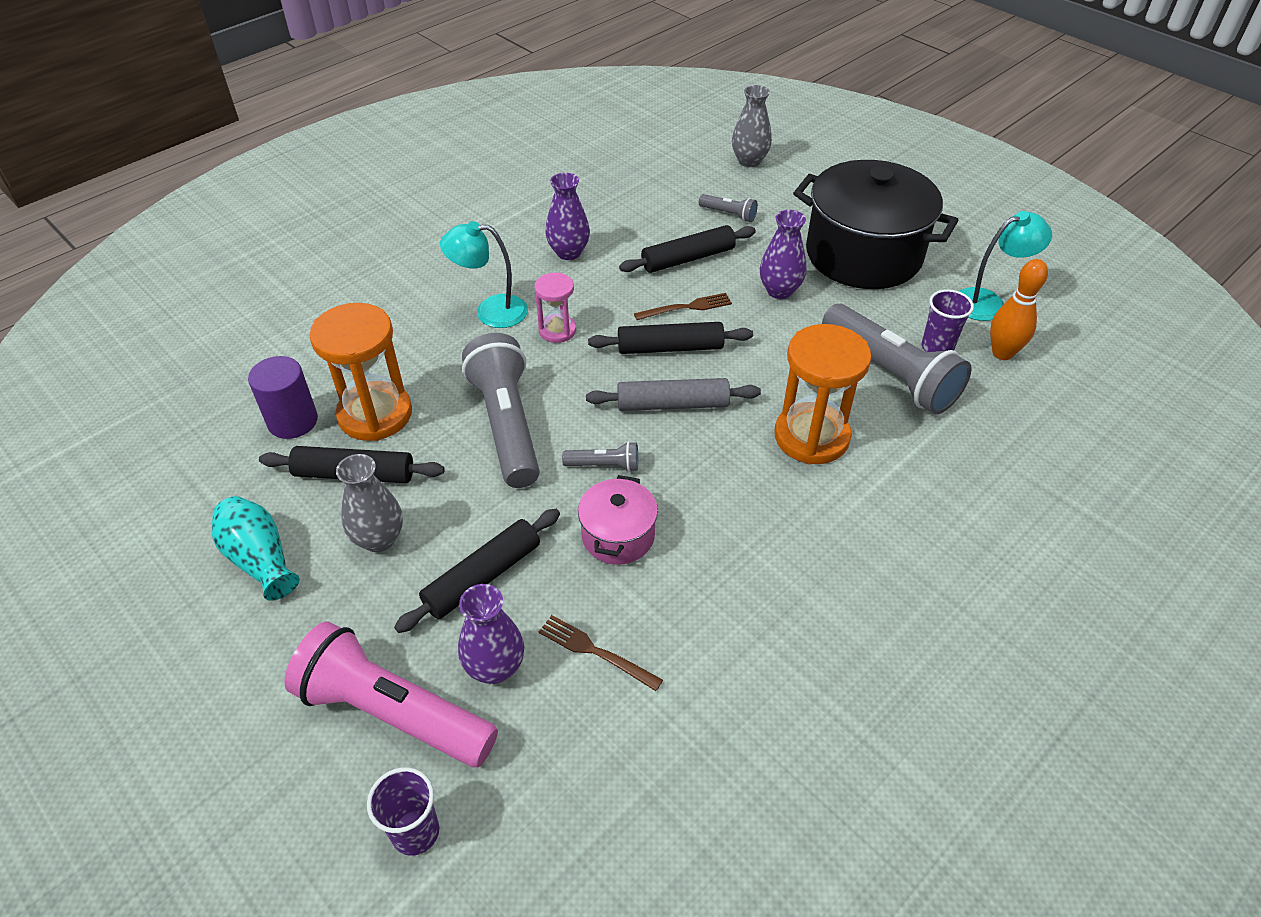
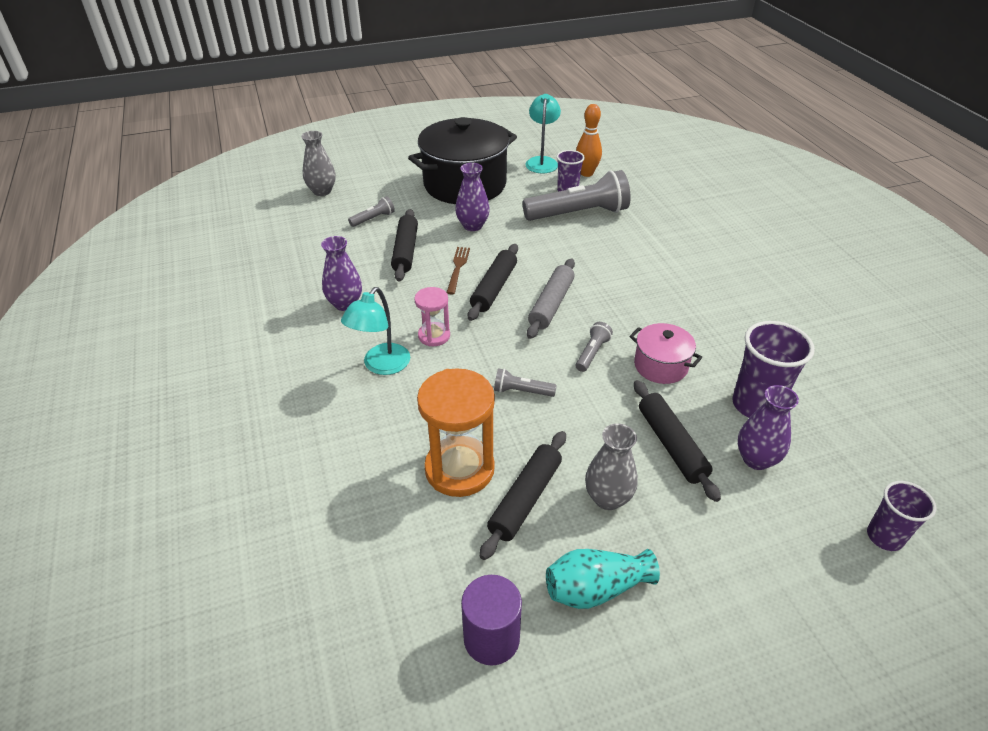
camera: 65 degrees left, 5 degrees down
purple cylinder [248,356,318,439] -> purple cylinder moved to [461,575,522,665]
pink flashlight [284,622,498,767] -> none
grey flashlight [462,333,540,488] -> grey flashlight [494,368,557,397], size x0.45
brown fork [539,615,663,691] -> purple cup [732,321,815,418]
orange hourglass [774,324,871,464] -> none

